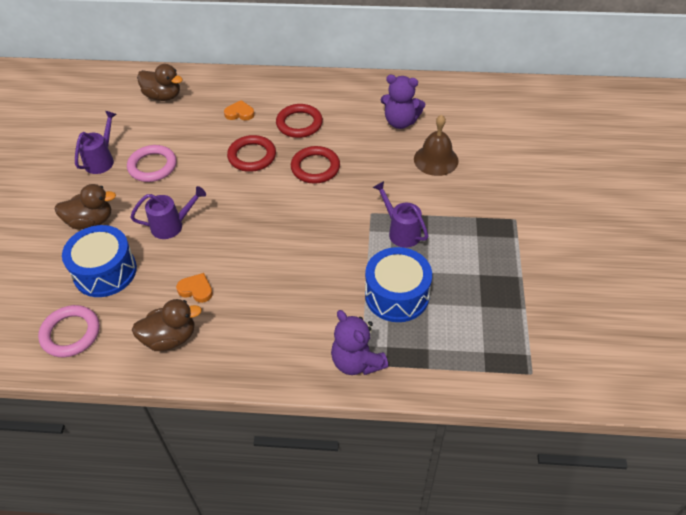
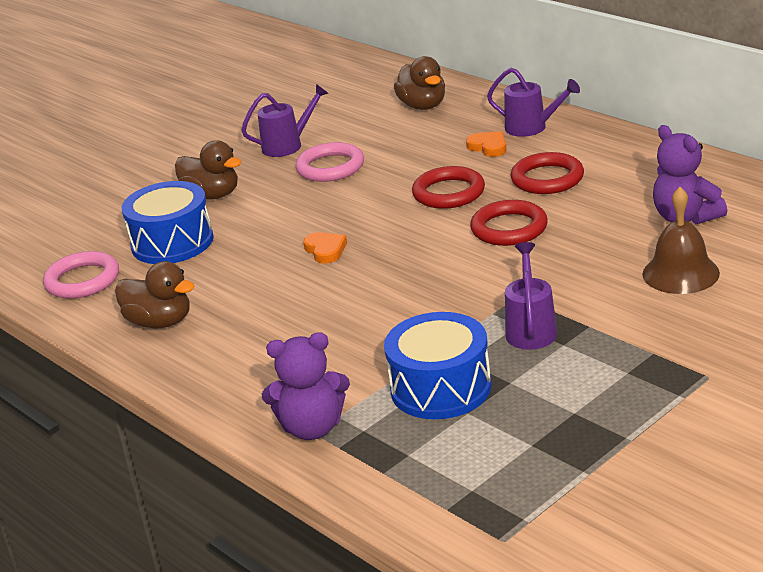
camera: 45 degrees right, 20 degrees down
purple watering can [131,186,206,239] -> purple watering can moved to [487,68,580,137]
orange heart [176,273,213,303] -> orange heart moved to [303,232,347,264]
purple teddy bear [331,310,388,375] -> purple teddy bear turned 105 degrees counterclockwise [262,332,350,440]

